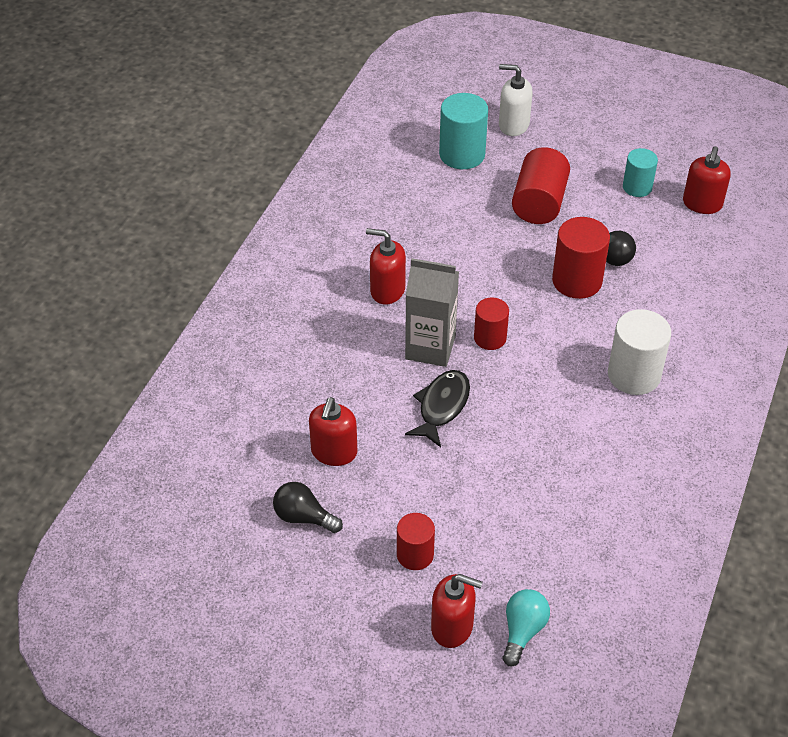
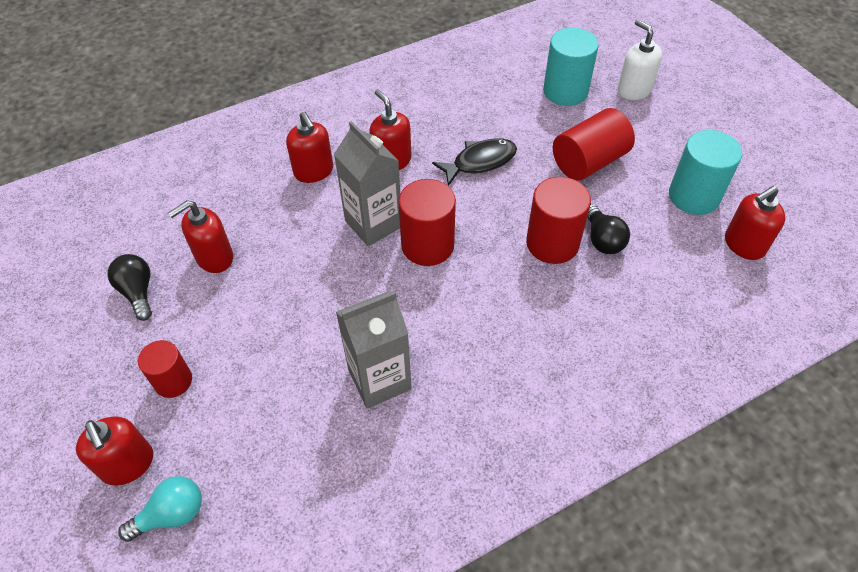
camera: 40 degrees right, 5 degrees up
black fish [405,370,470,447] -> black fish moved to [432,138,517,186]
red cylinder [474,298,509,350] -> red cylinder [398,179,456,266], size x1.59
white cylinder [608,309,671,395] -> none
turquoise cylinder [623,148,658,197] -> turquoise cylinder [669,130,742,215], size x1.59
none -> red soap dispenser [286,112,333,183]
none -> grey carton [336,291,412,409]

